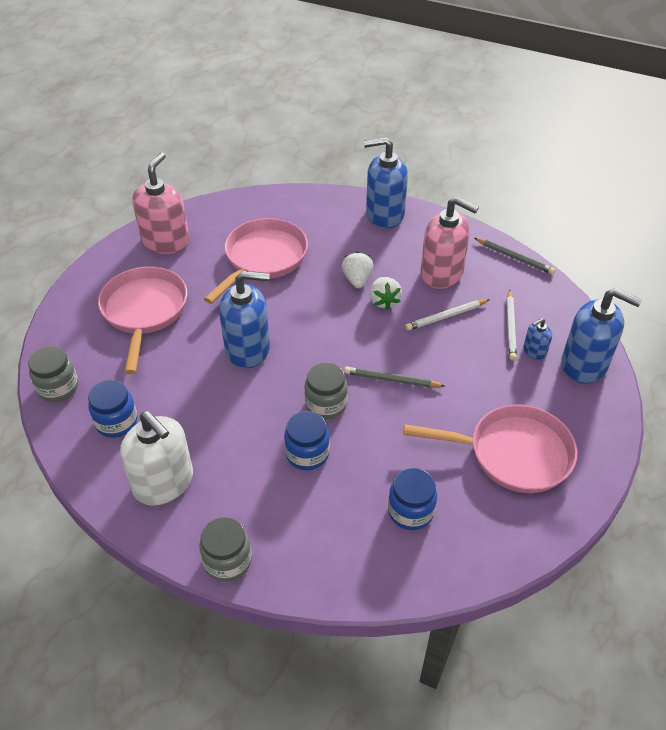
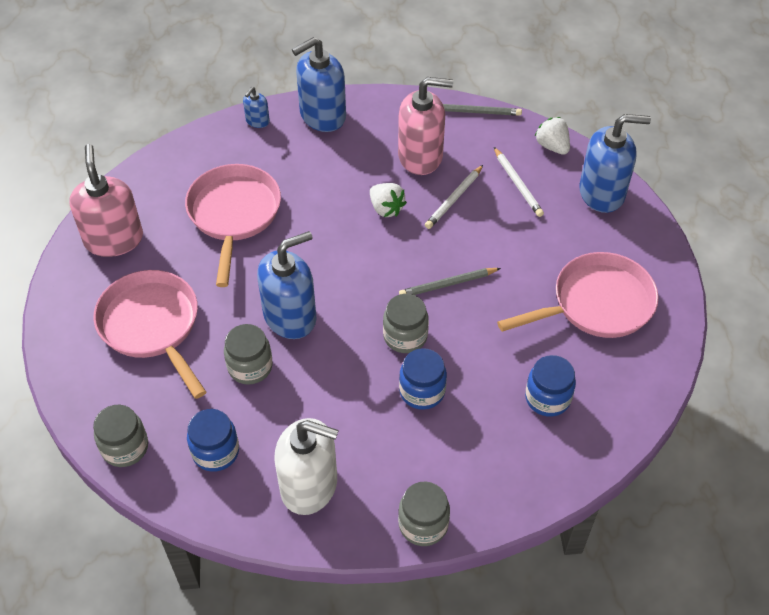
camera: 30 degrees left, 5 degrees up
white strawberry [342,252,373,289] -> white strawberry moved to [535,117,570,155]
blue soap dispenser [523,318,552,360] -> blue soap dispenser moved to [243,87,270,128]
none -> grey jar [224,324,273,385]

